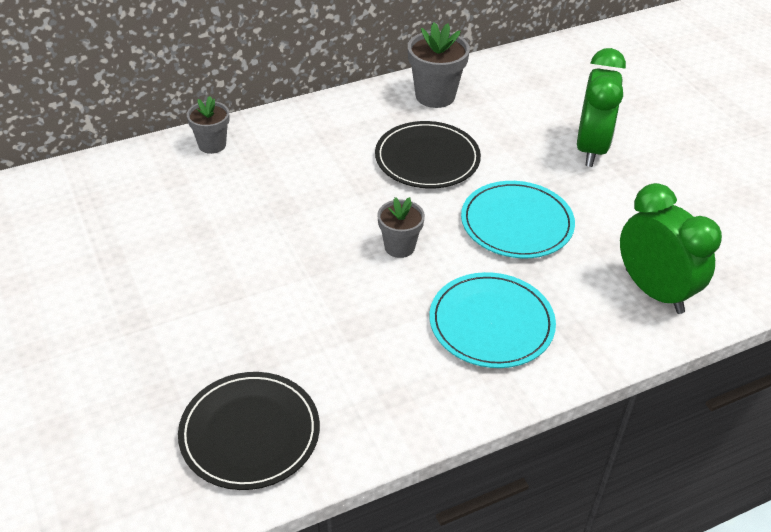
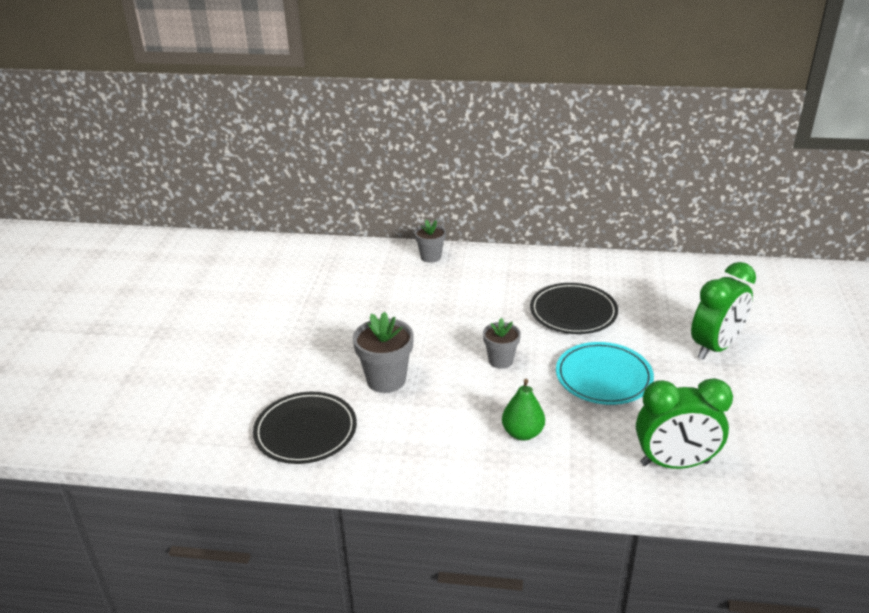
camera: 35 degrees right, 10 degrees down
grey flower pot [408,22,470,108] -> grey flower pot moved to [353,312,414,393]
turquoise plate [430,272,556,368] -> green pear [502,379,545,441]
green clock [620,183,722,314] -> green clock turned 90 degrees clockwise [636,378,733,469]

